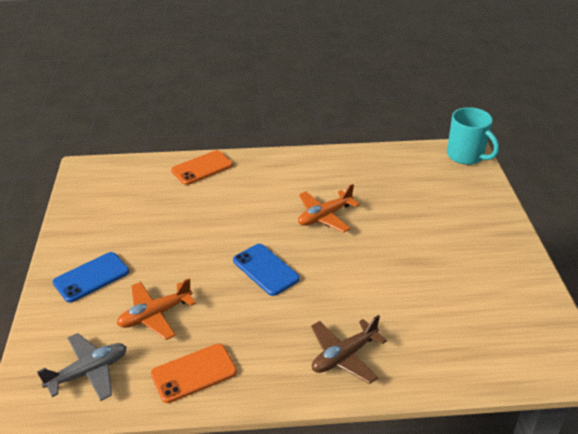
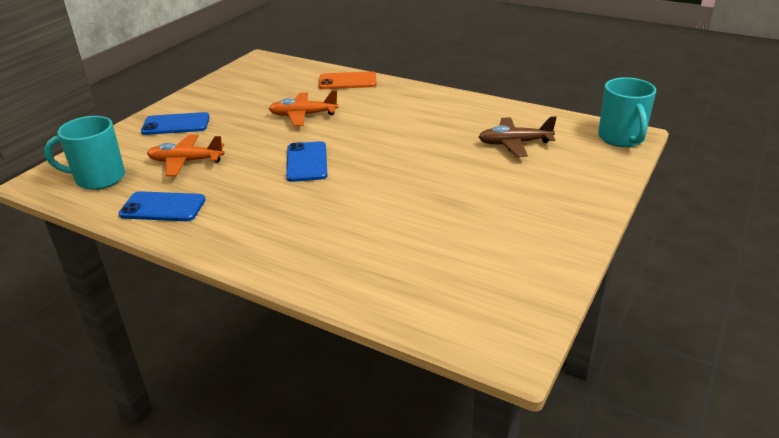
camera: 35 degrees right, 5 degrees down
grey plane [37,333,127,401] -> turquoise mug [44,116,125,190]
orange phone [151,343,237,403] -> blue phone [119,191,206,221]
orange plane [298,184,360,233] -> orange plane moved to [269,90,338,126]
brown plane [311,315,387,384] -> brown plane moved to [479,116,557,157]

